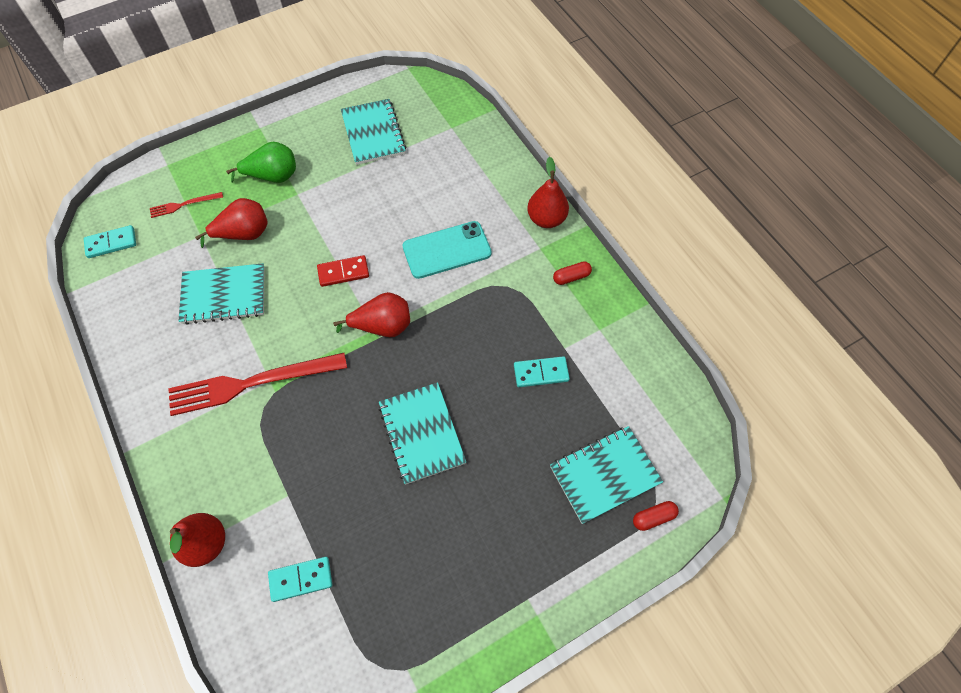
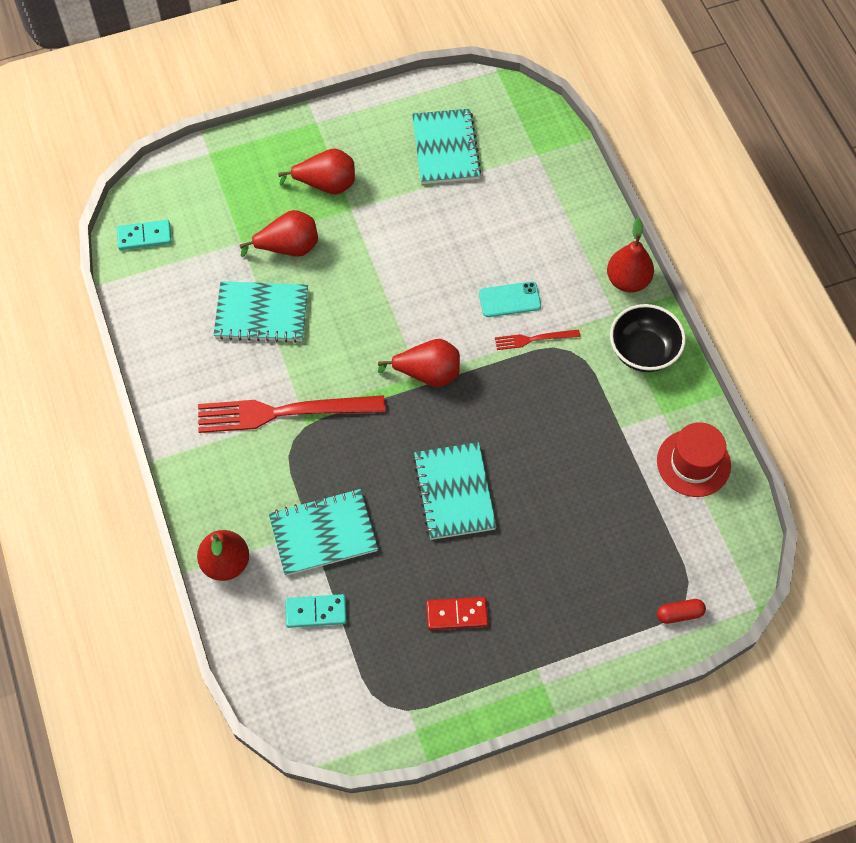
camera: 10 degrees right, 0 degrees up
red fork [150,192,223,218] -> red fork moved to [495,329,580,350]
green pear [226,142,296,183] -> red pear [278,149,355,194]
red domino [317,255,369,287] -> red domino moved to [426,597,488,630]
turquoise phone [403,221,492,279] -> turquoise phone [479,282,541,317], size x0.64
turquoise domino [514,356,570,387] -> none
turquoise notebook [550,426,663,524] -> turquoise notebook moved to [269,489,378,576]
red capsule [553,261,592,285] -> black bowl [610,304,686,372]
none -> red hat [657,422,731,497]

